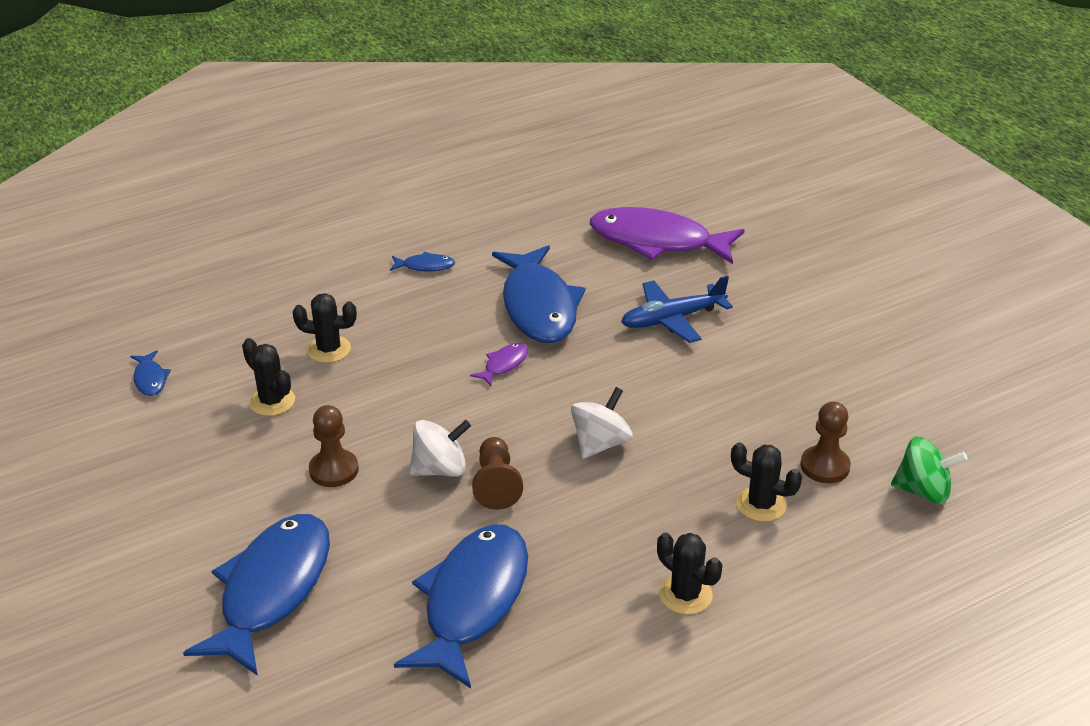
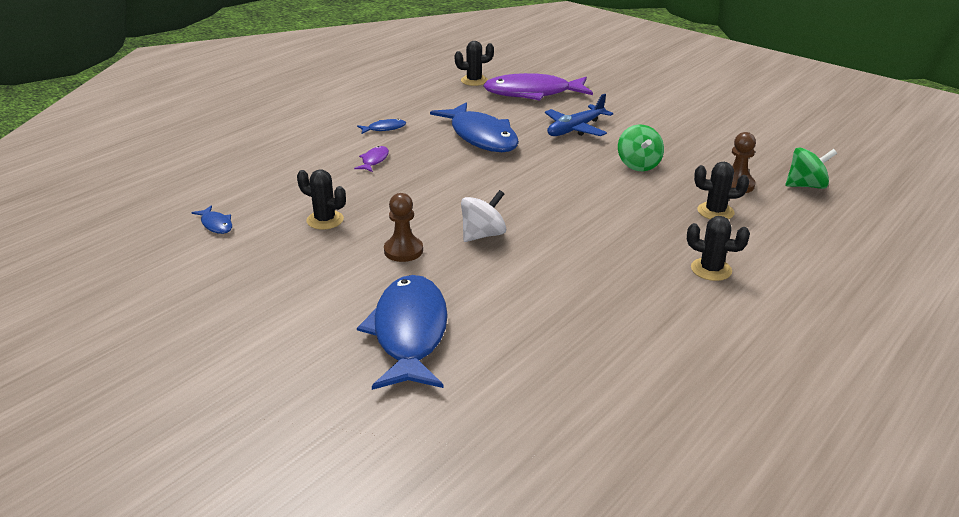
camera: 20 degrees left, 5 degrees down
black cactus [292,293,357,363] -> black cactus moved to [454,41,494,86]
blue fish [394,524,528,688] -> none
purple fish [470,343,528,386] -> purple fish moved to [354,146,389,172]
brown pawn [472,437,523,510] -> none
white spinning top [571,387,633,459] -> none
none -> green spinning top [618,124,664,171]

